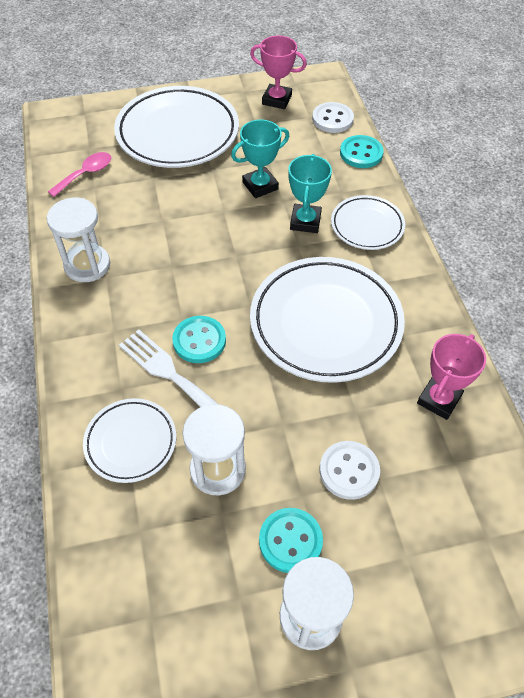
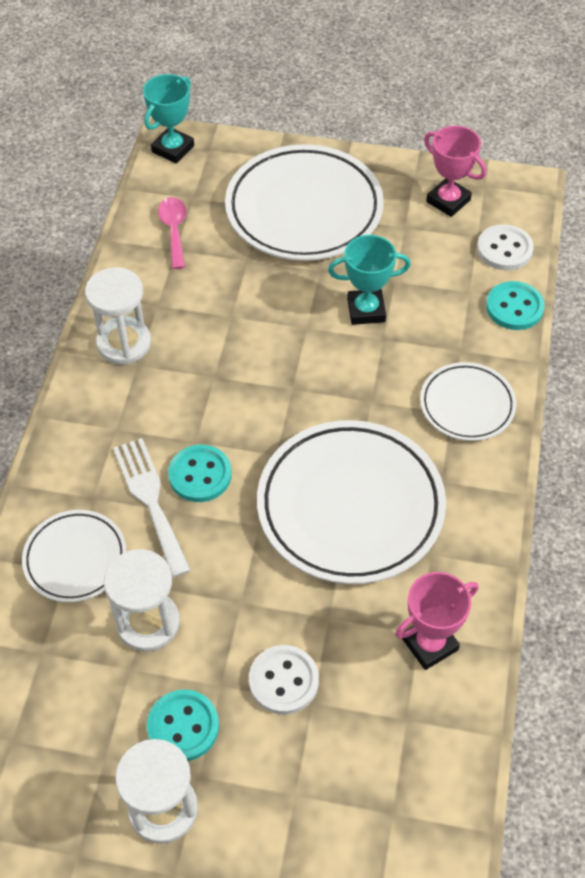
camera: 25 degrees right, 0 degrees up
pink spoon [48,152,111,197] -> pink spoon turned 75 degrees counterclockwise [158,197,187,269]
turquoise trophy [289,154,332,233] -> turquoise trophy moved to [143,74,194,164]

